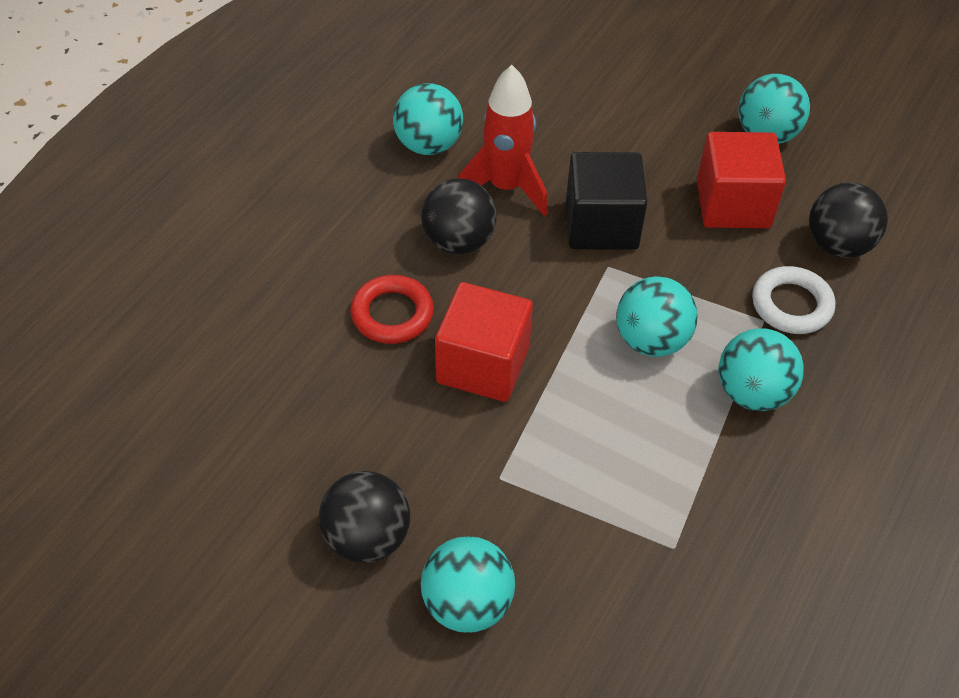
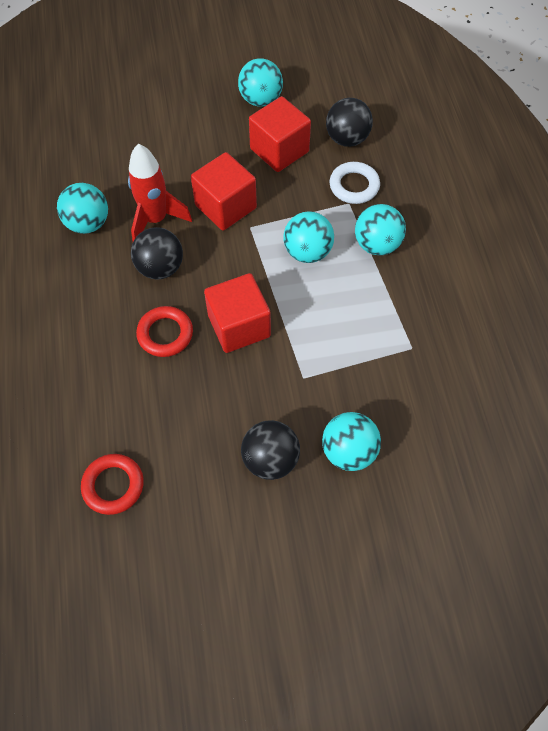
camera: 40 degrees left, 10 degrees up
black cube [566,152,648,250] -> red cube [191,152,257,231]
none -> red ring [81,454,144,515]

